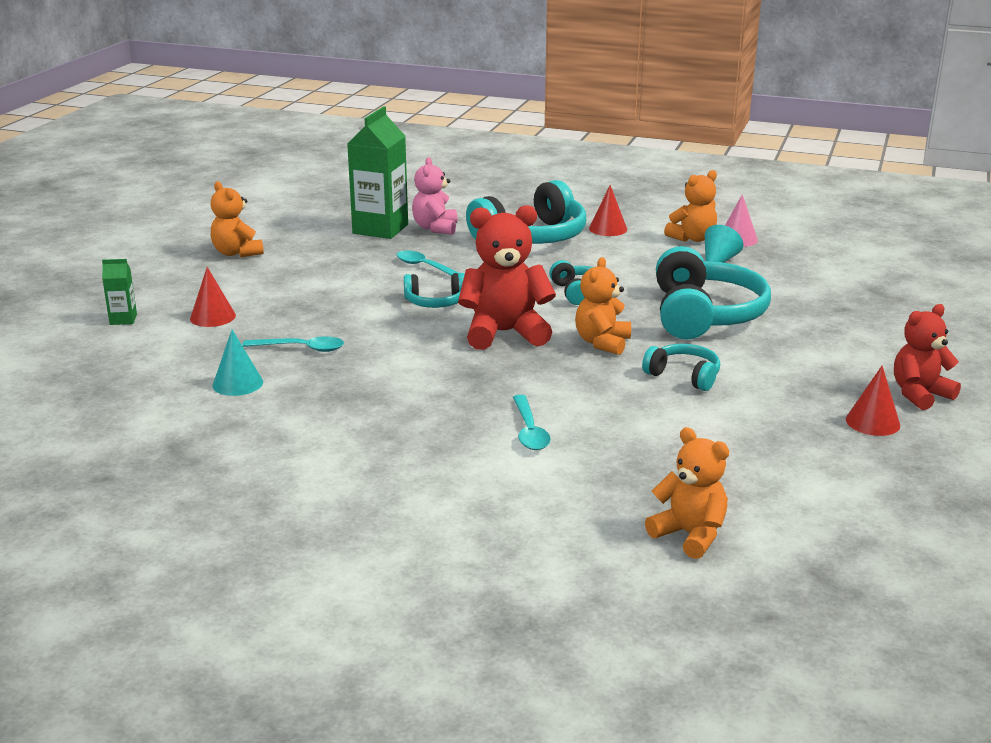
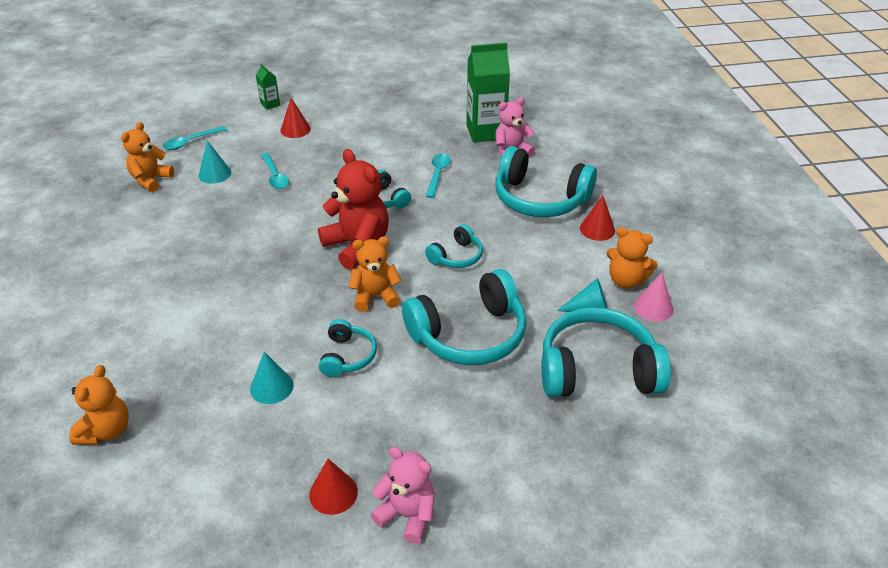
camera: 60 degrees right, 15 degrees up
orange teddy bear [211,181,264,257] -> orange teddy bear moved to [121,122,174,192]
turquoise spoon [513,395,551,450] -> turquoise spoon moved to [163,126,227,150]
red teddy bear [894,304,961,410] -> pink teddy bear [370,447,435,544]
none -> turquoise cone [250,352,294,404]
none -> turquoise headphones [541,307,671,397]

